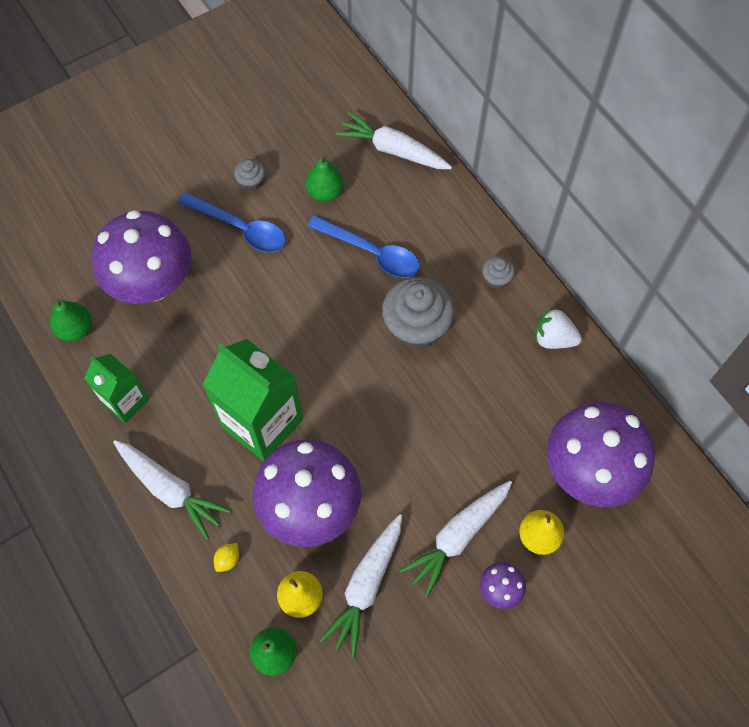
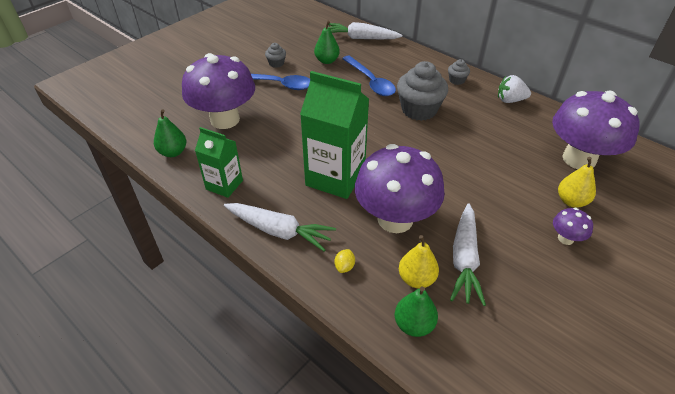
camera: 15 degrees left, 20 degrees down
blue spoon [308,215,420,278] -> blue spoon turned 45 degrees clockwise [342,56,396,96]
white carrot [400,481,512,597] -> none

